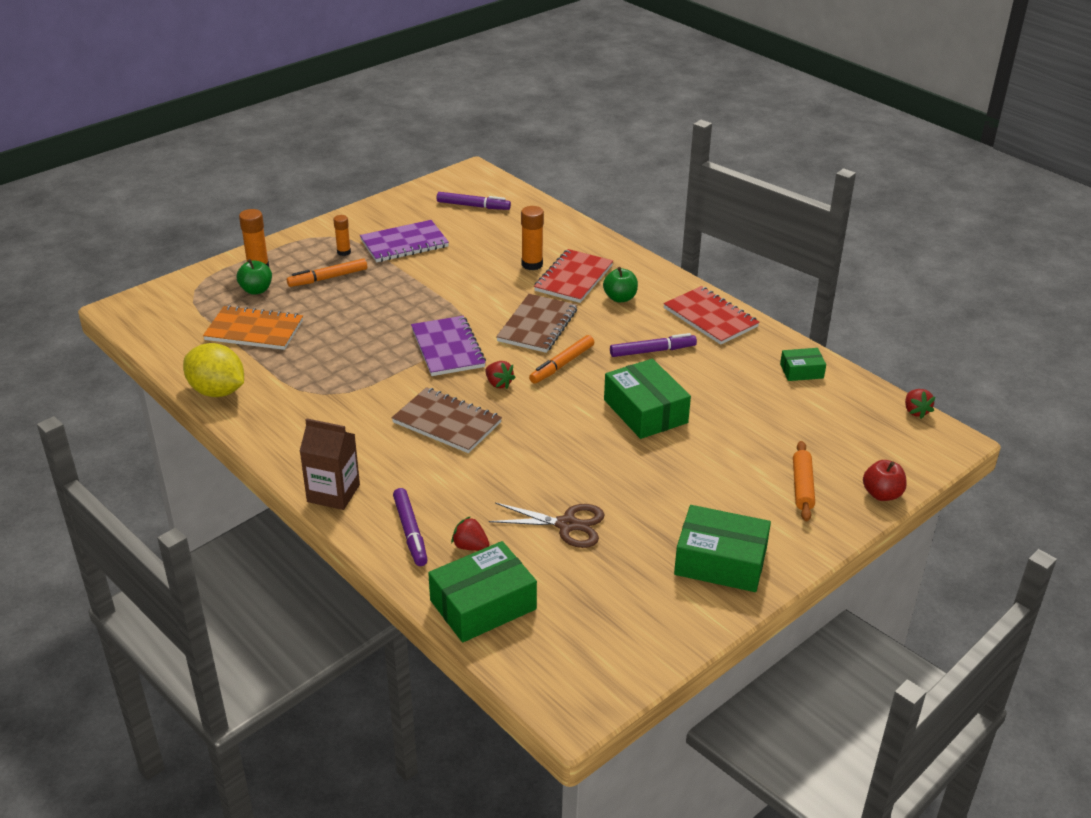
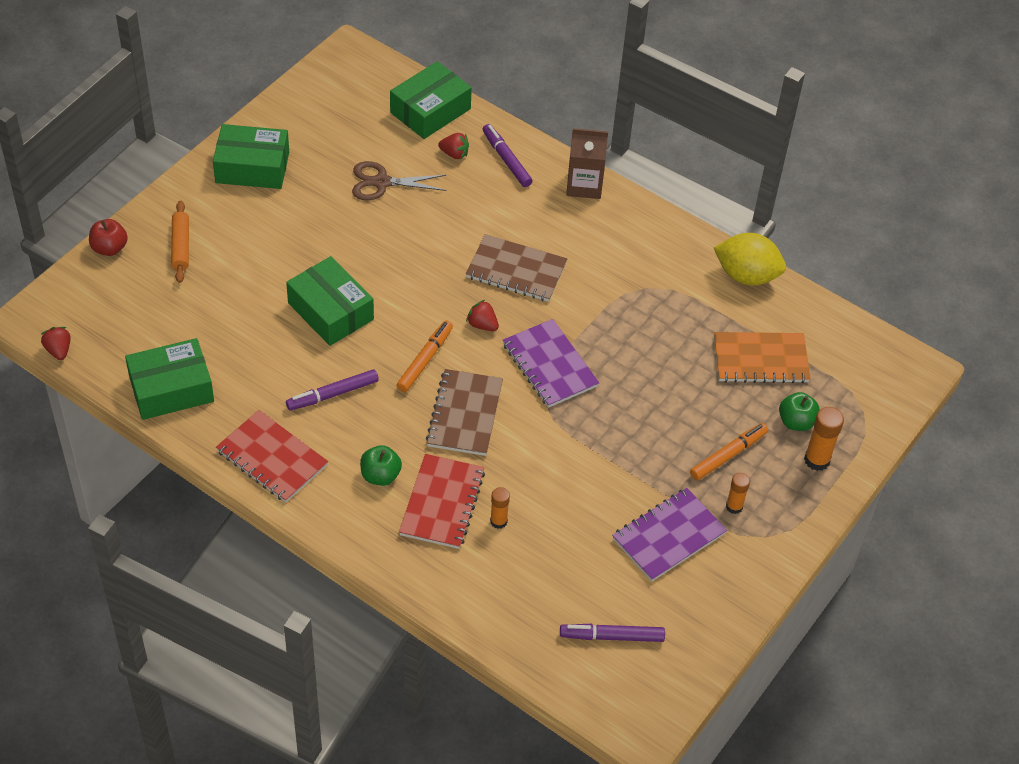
camera: 165 degrees right, 15 degrees up
orange glue stick [521,206,544,270] -> orange glue stick [490,487,510,529], size x0.65
green box [780,348,826,381] -> green box [125,338,214,420], size x1.85

